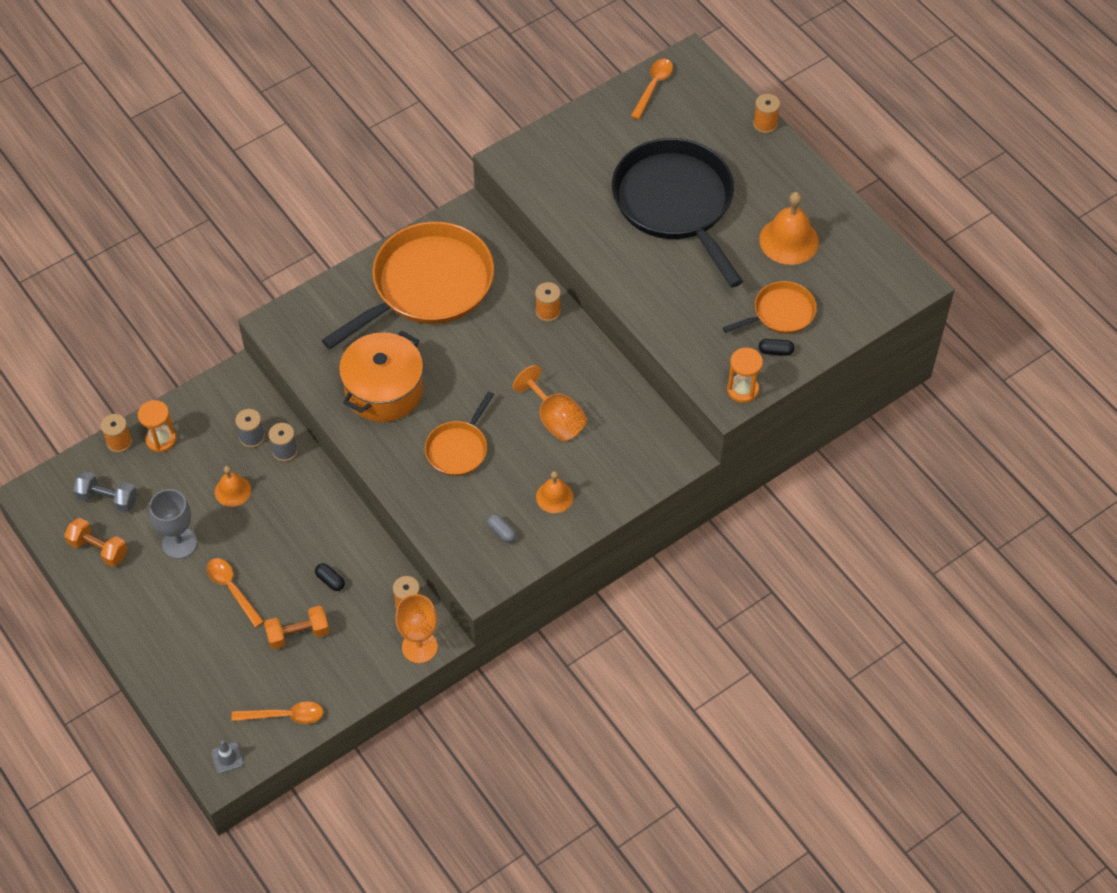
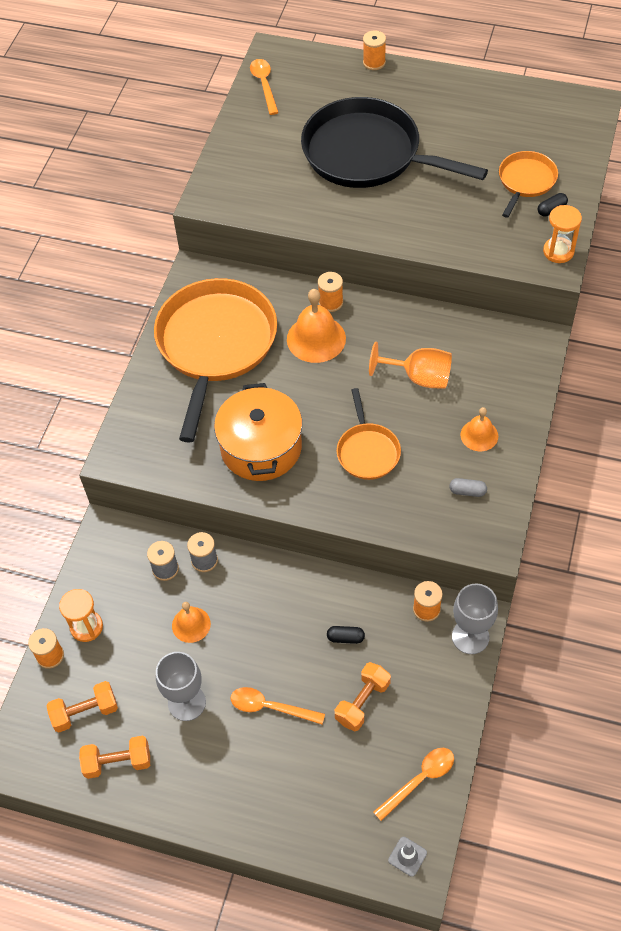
camera: 35 degrees left, 0 degrees up
grey dumbbell [73,471,137,513] -> orange dumbbell [46,681,118,732]
orange goblet [395,594,438,663] -> grey goblet [452,583,498,654]
orange bell [759,192,819,265] -> orange bell moved to [287,289,346,363]

